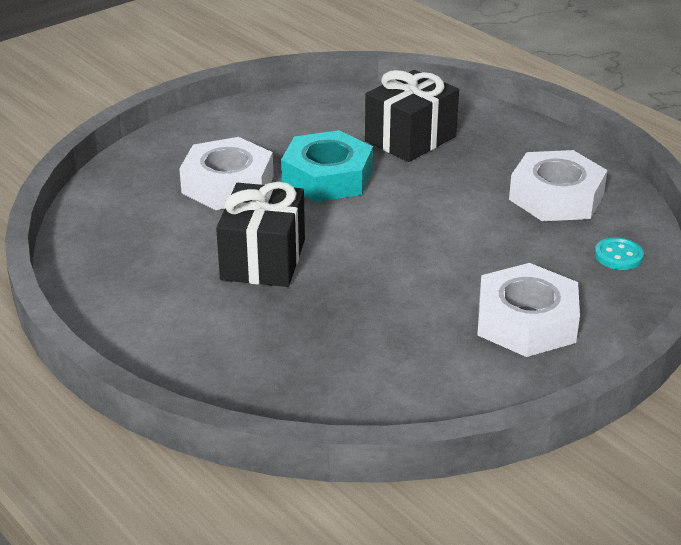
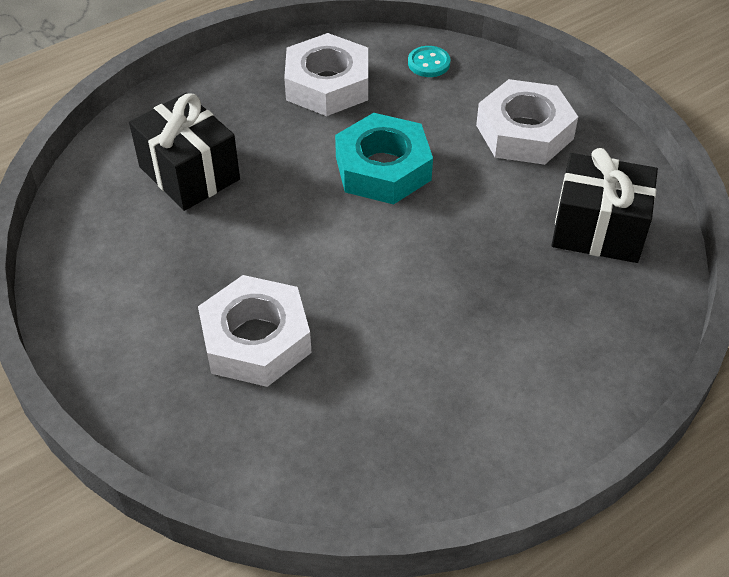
camera: 85 degrees left, 15 degrees up
black gift [216,182,305,287] -> black gift moved to [552,148,658,263]
turquoise nut [281,130,373,202] -> turquoise nut moved to [335,113,433,204]

